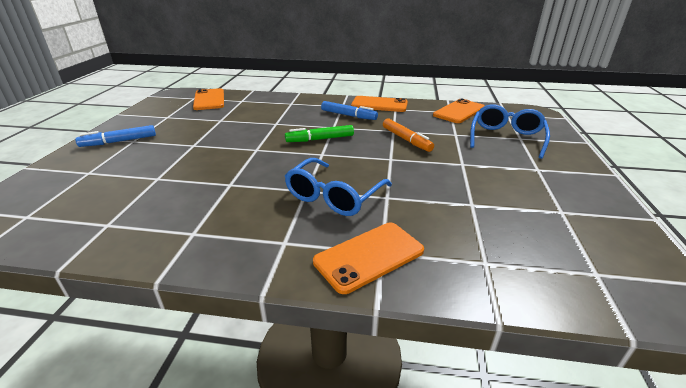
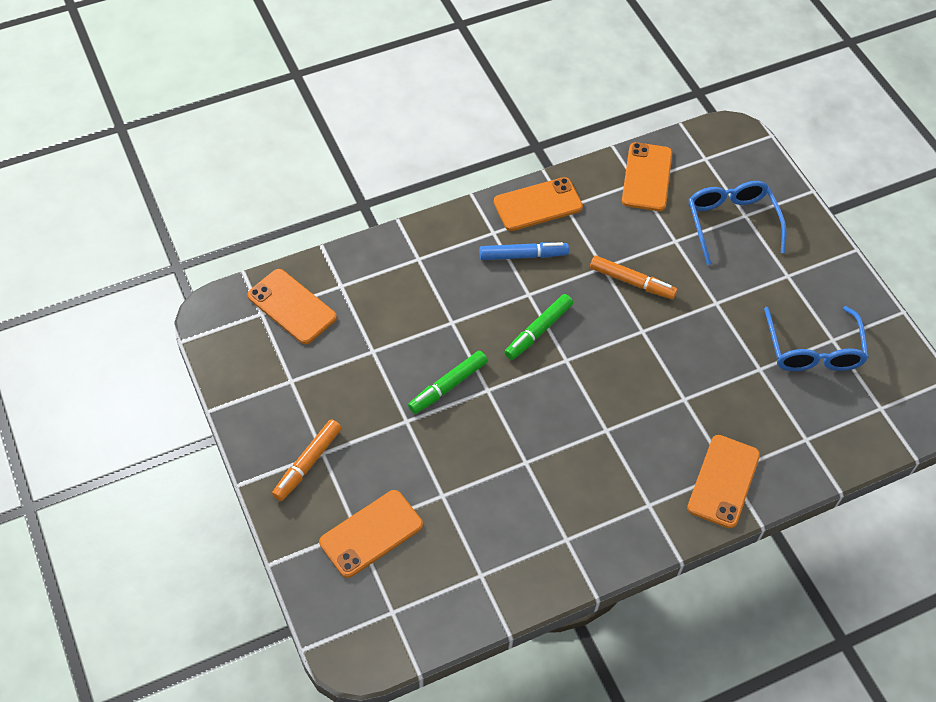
camera: 35 degrees left, 25 degrees up
blue marker [75,125,156,147] -> orange marker [272,419,342,501]
blue glasses [285,158,392,216] -> blue glasses moved to [764,306,869,371]
none -> orange phone [319,490,423,578]
none -> green marker [408,351,488,414]

